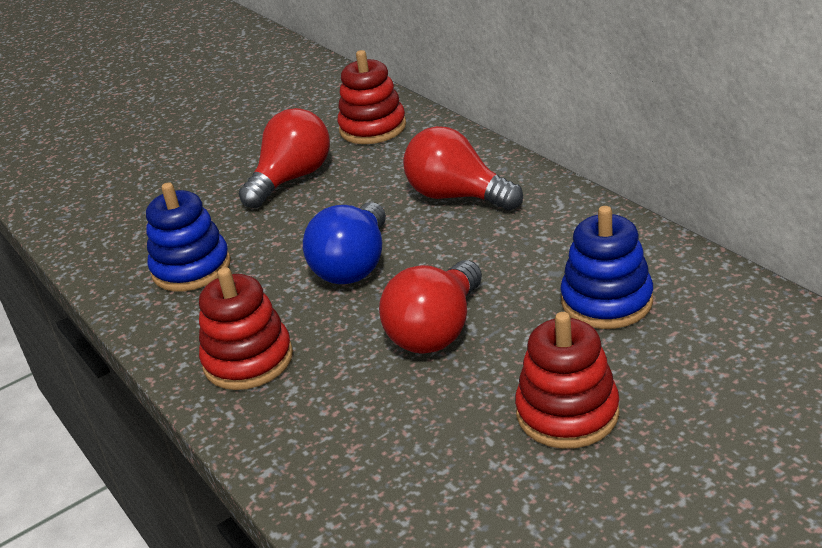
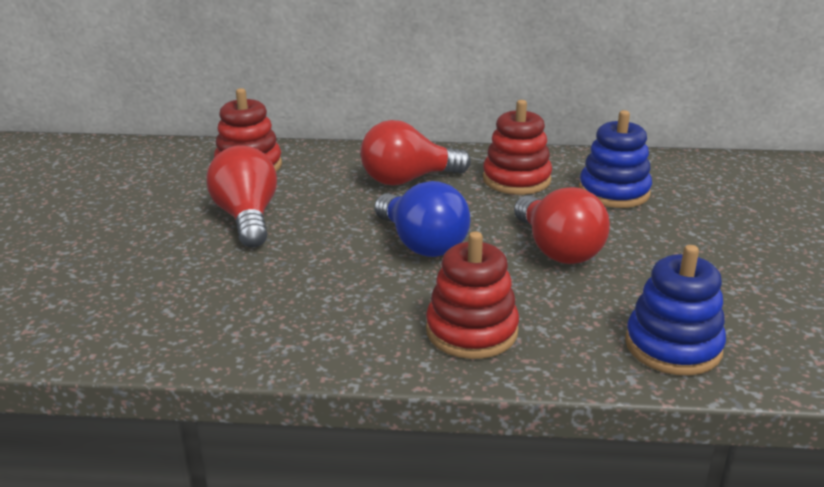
camera: 55 degrees left, 5 degrees down
blue stacking toy [146,183,231,291] -> blue stacking toy moved to [625,245,726,376]
red stacking toy [515,312,620,449] -> red stacking toy moved to [483,100,552,195]

